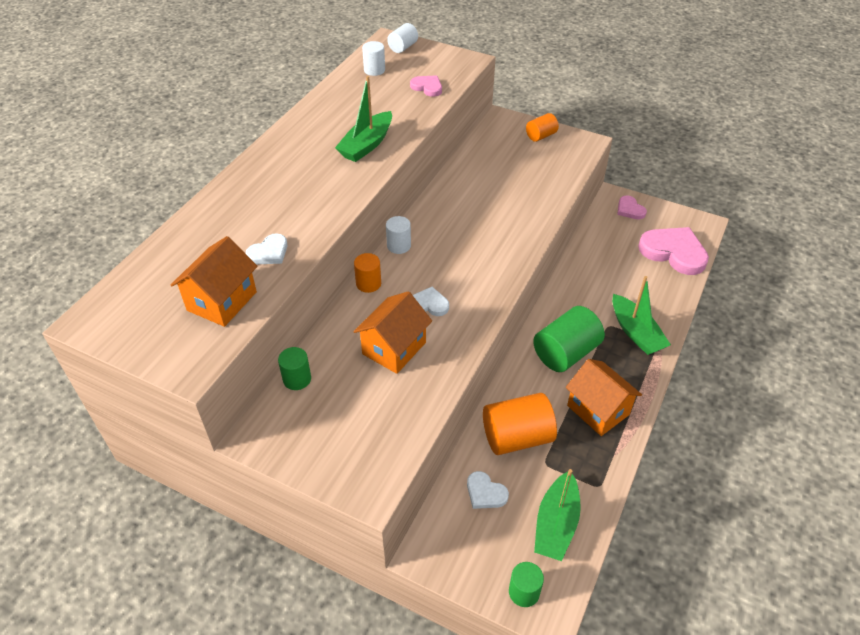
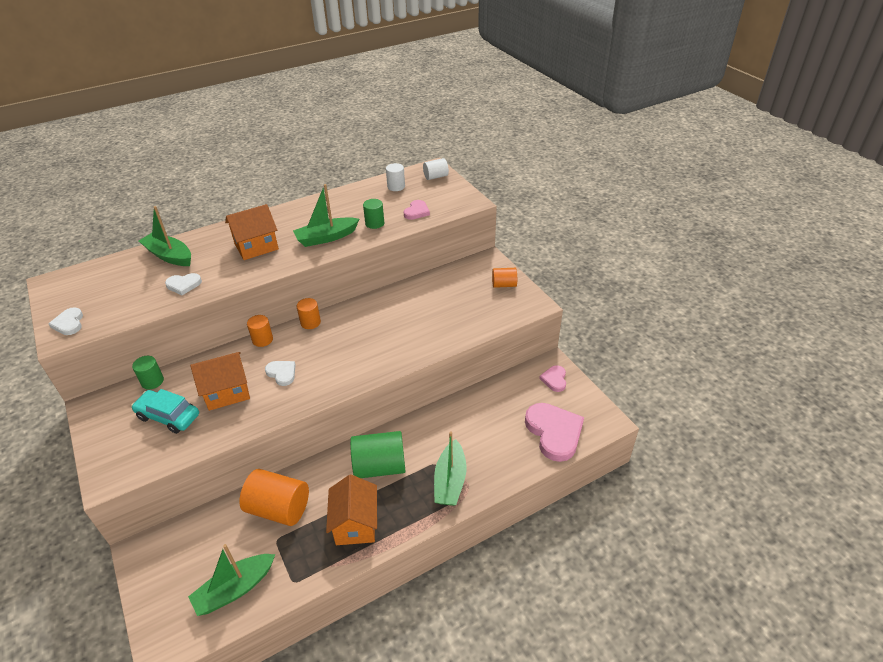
camera: 35 degrees right, 5 degrees down
orange house [171,236,257,327] -> orange house moved to [225,204,279,260]
white cylinder [386,216,411,254] -> orange cylinder [297,298,321,329]
pink heart [410,75,442,97] -> pink heart turned 45 degrees clockwise [404,200,430,220]
white heart [467,471,509,509] -> white heart moved to [48,307,83,335]
green cylinder [509,562,544,607] -> green cylinder moved to [363,199,384,229]
none -> turquoise car [131,389,199,434]
none -> green boat [139,206,191,266]

